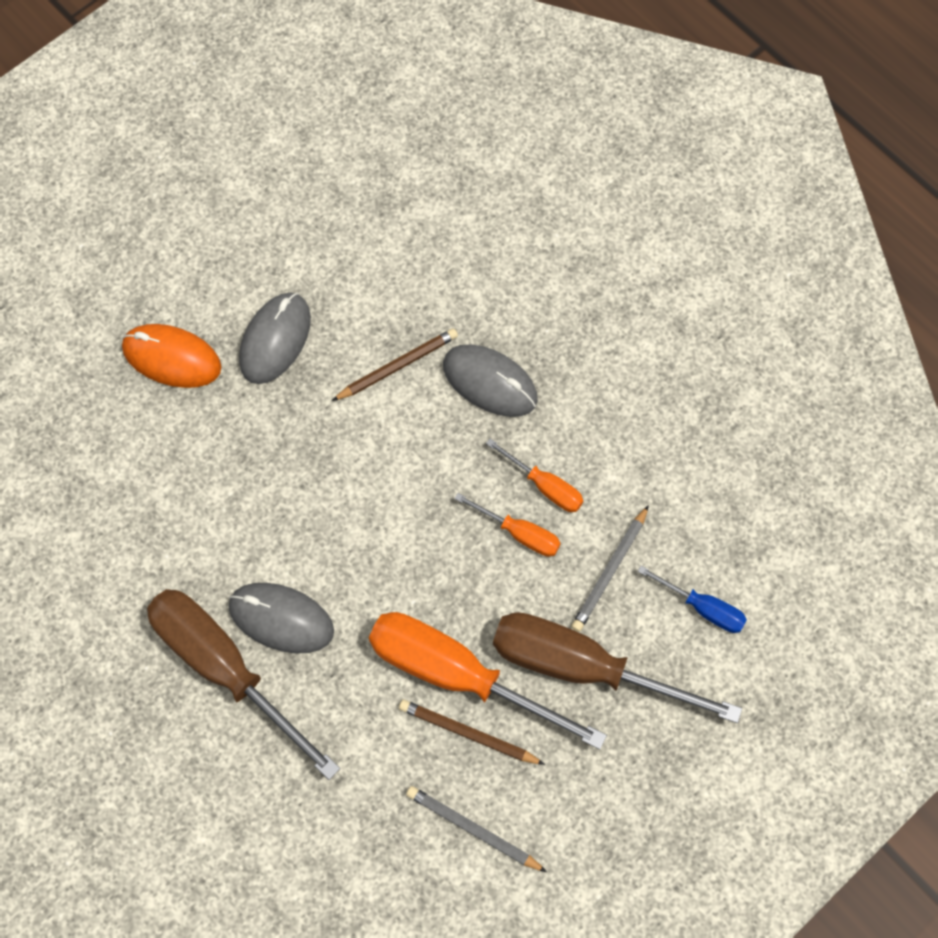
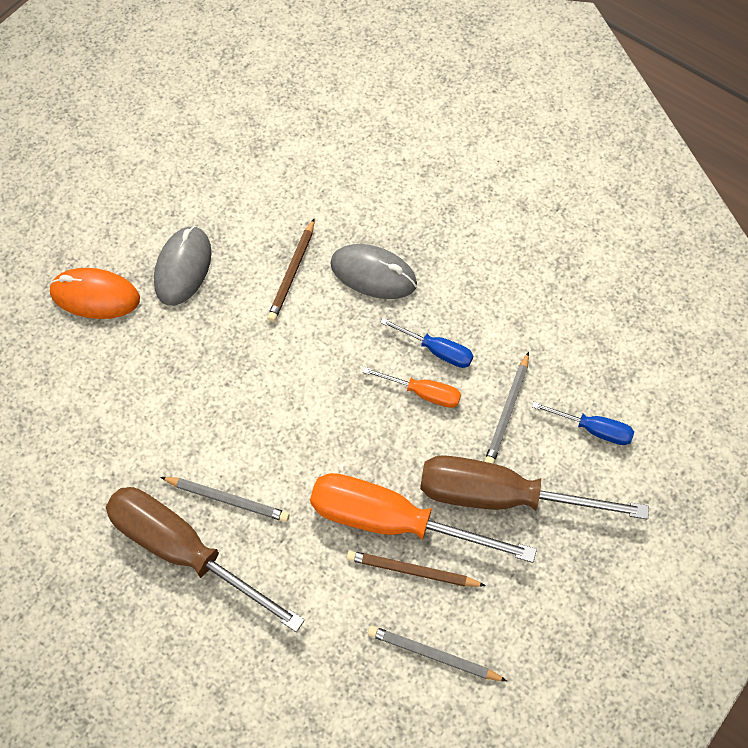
camera: 10 degrees left, 5 degrees down
grey mouse [228,583,334,653] -> grey pencil [160,477,290,522]
brown pencil [332,328,458,401] -> brown pencil turned 150 degrees clockwise [267,218,315,322]
orange screwdriver [486,439,583,512] -> blue screwdriver [380,318,473,368]

